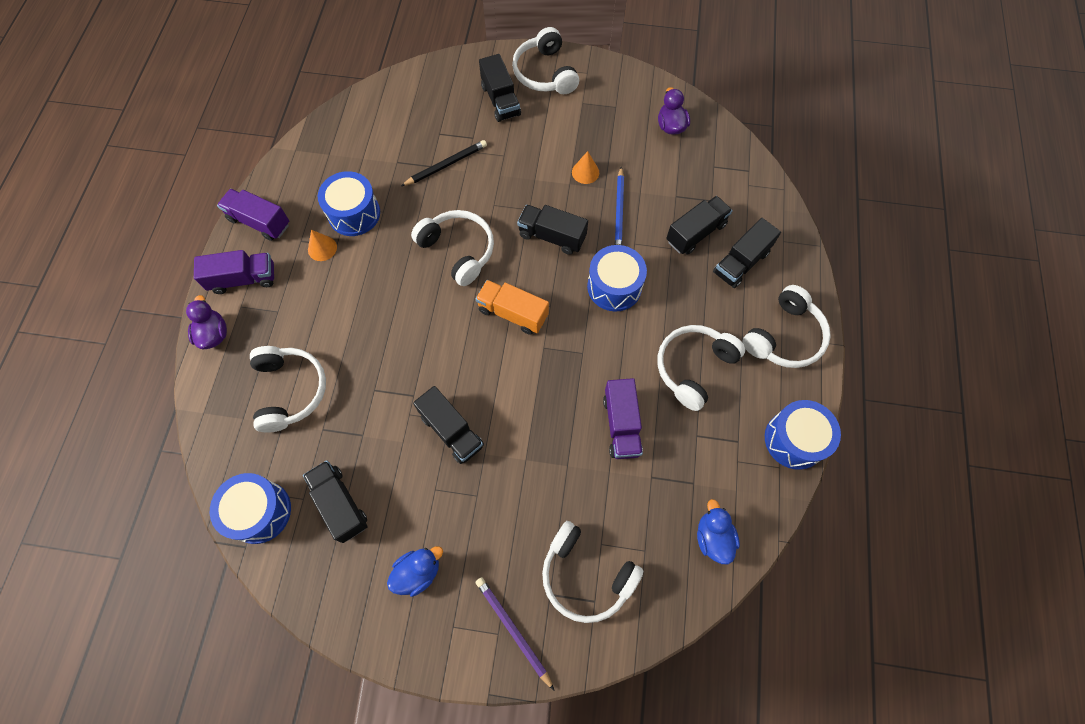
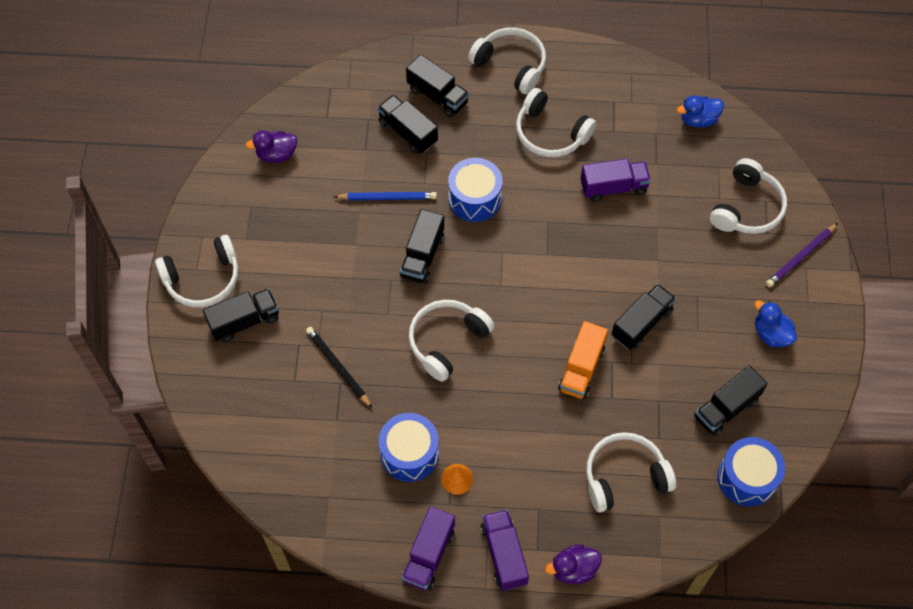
camera: 95 degrees left, 5 degrees down
orange truck [476,280,549,334] -> orange truck moved to [558,321,608,399]
orange cone [572,151,599,184] -> none
blue drum [765,400,841,470] -> none

